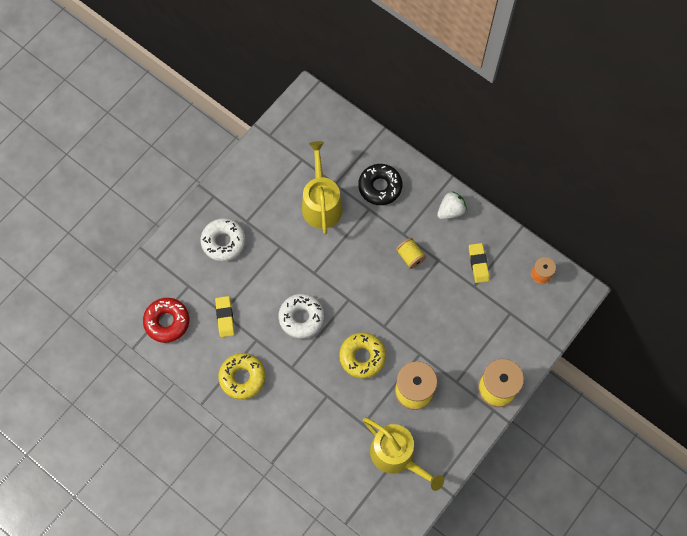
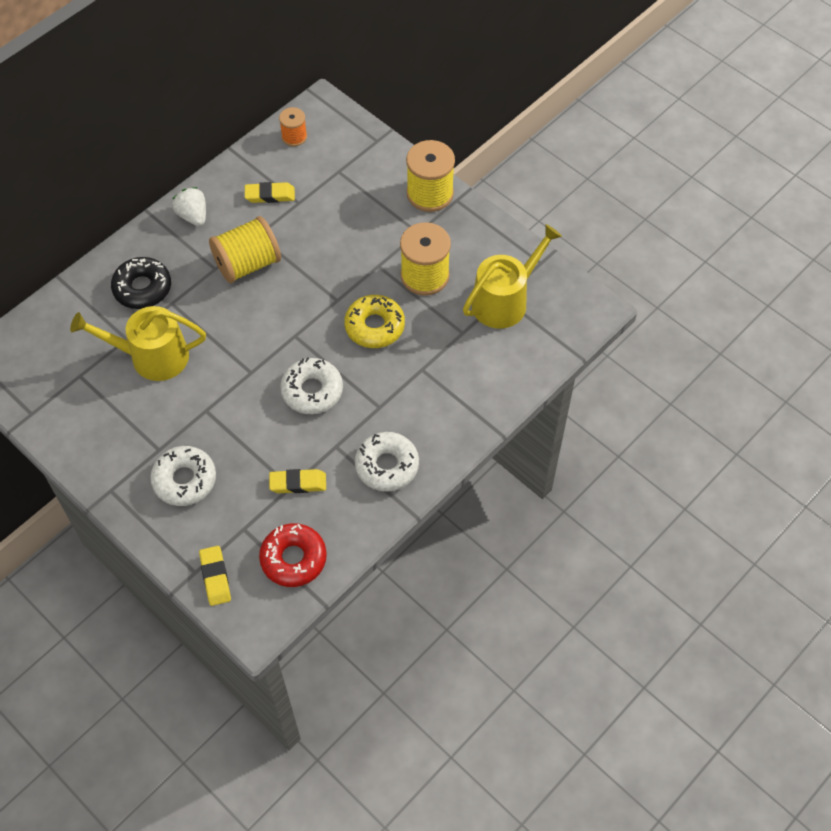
camera: 85 degrees left, 10 degrees down
yellow donut [218,353,266,400] -> white donut [355,432,419,491]
yellow spool [396,238,426,269] -> yellow spool [209,216,281,283], size x1.79
none -> yellow eraser [199,546,231,606]

